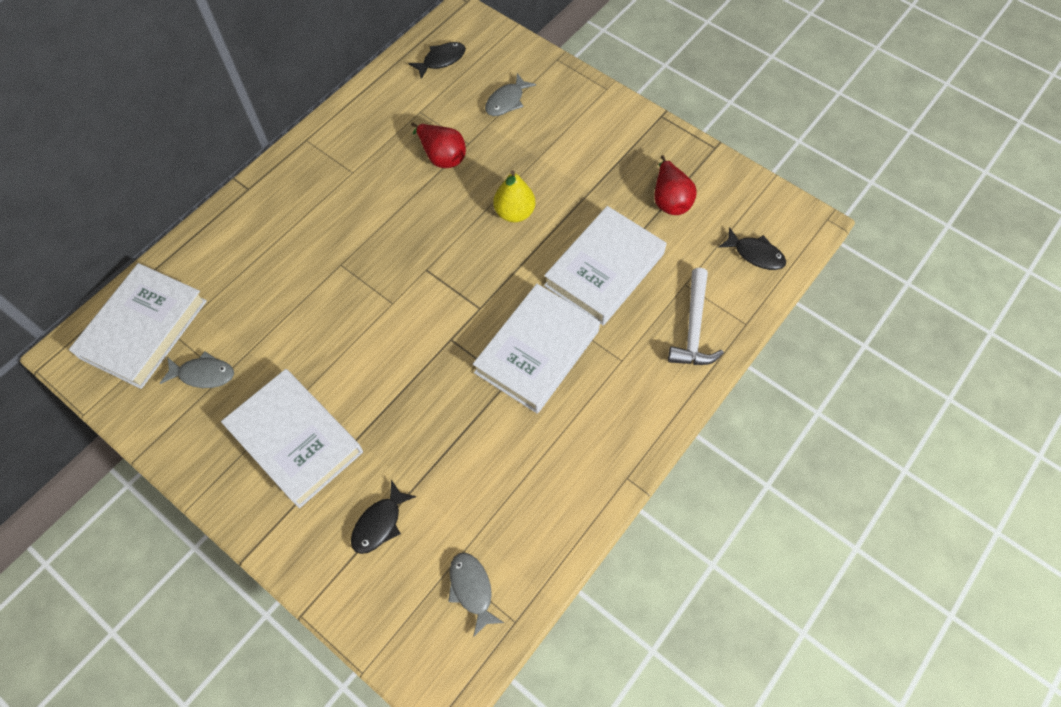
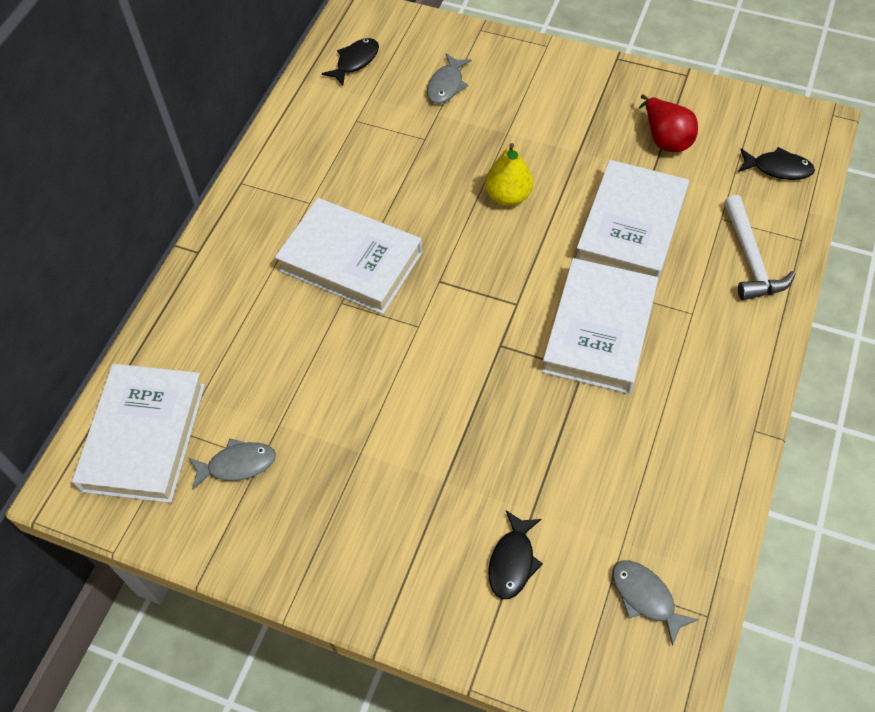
camera: 15 degrees left, 5 degrees down
white book [221,369,363,508] -> white book moved to [275,198,422,314]
red pear [411,122,466,168] -> none

